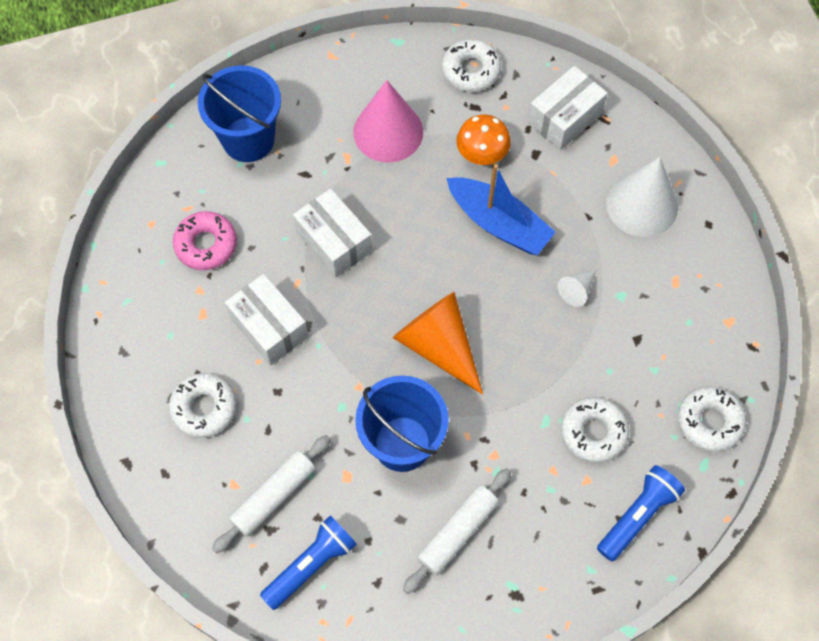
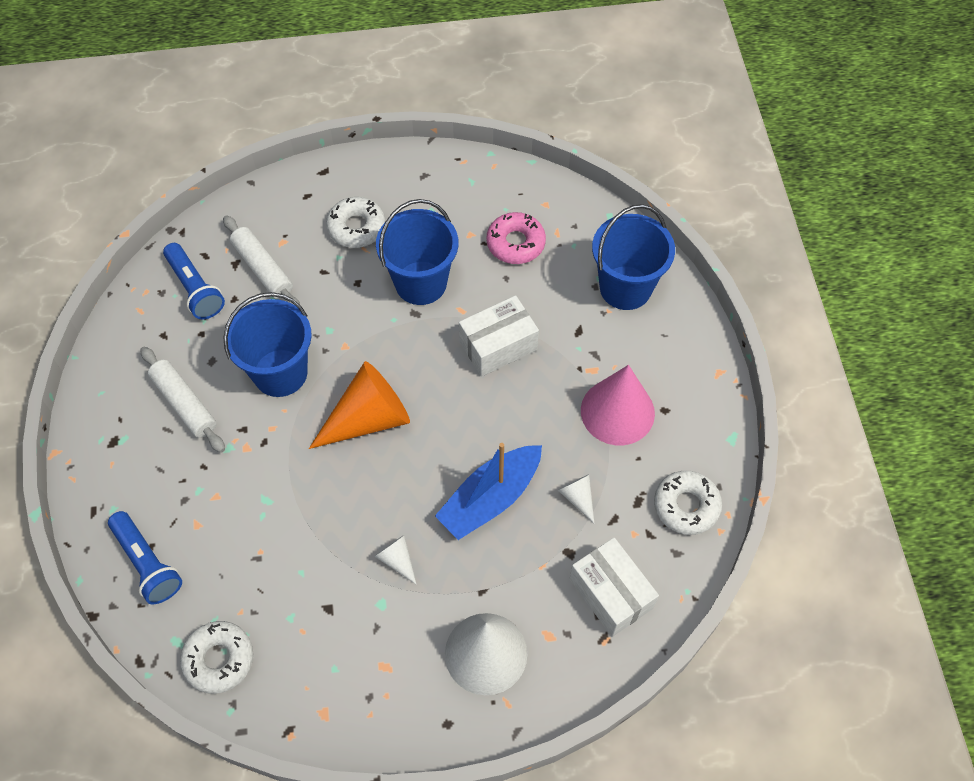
camera: 100 degrees right, 5 degrees down
white box [225,274,309,366] -> blue bucket [376,199,458,305]
orange mushroom [456,114,511,165] -> white cone [558,474,594,523]
white donut [561,397,629,463] -> none

